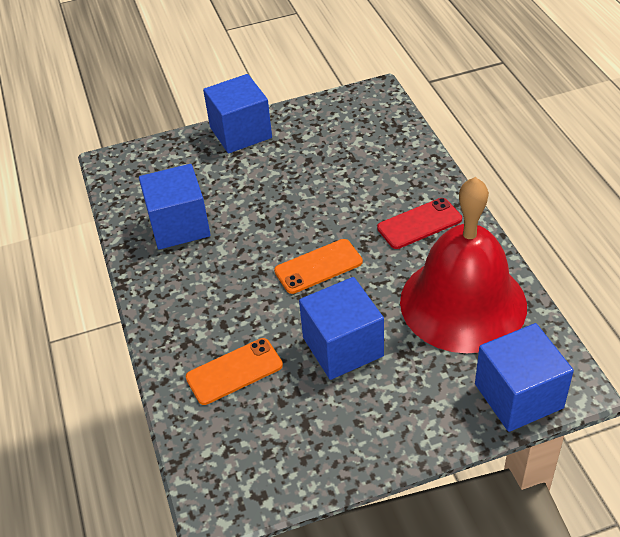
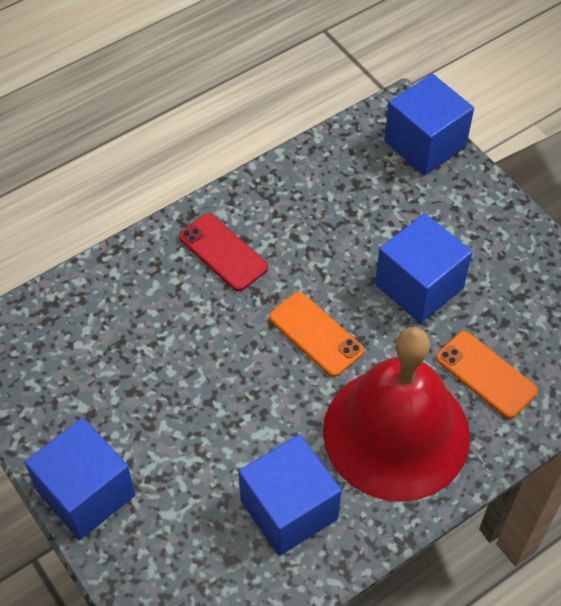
camera: 110 degrees left, 10 degrees up
red bell [400,177,527,353] -> red bell moved to [323,327,470,502]

